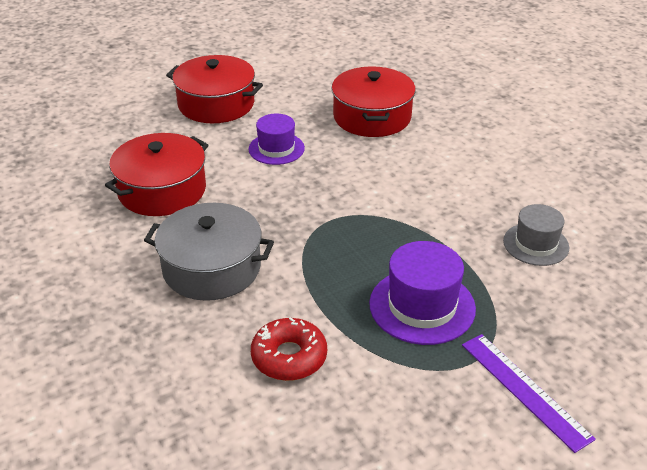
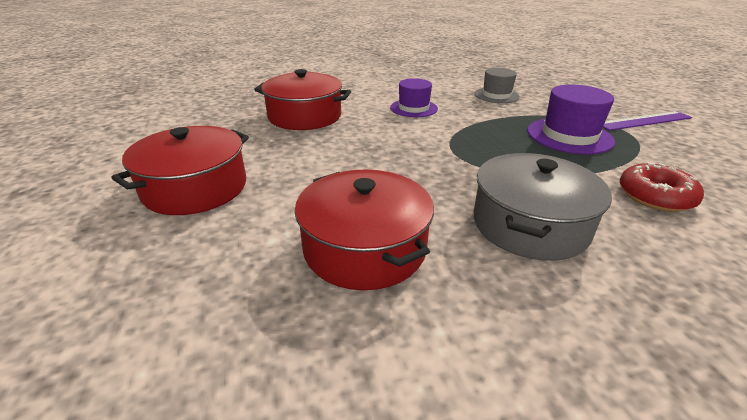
camera: 75 degrees left, 5 degrees down
purple hat [248,114,305,165] -> purple hat moved to [390,78,438,117]

